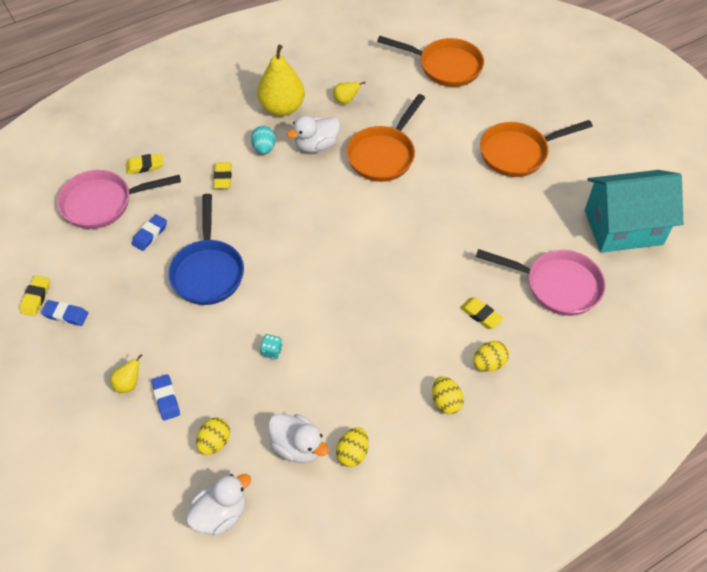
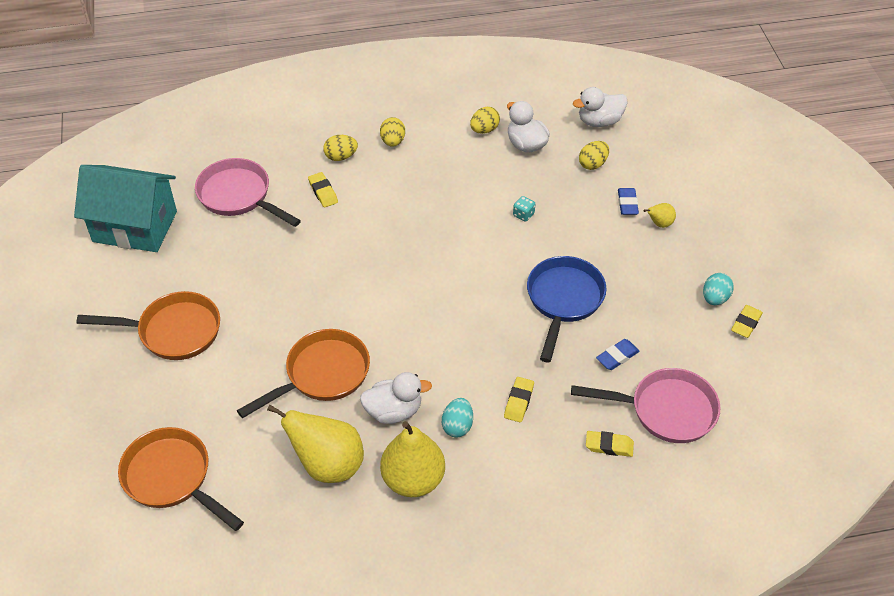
camera: 160 degrees left, 5 degrees down
blue eraser [41,300,88,326] -> turquoise egg [703,273,734,305]
yellow pear [333,82,366,104] -> yellow pear [267,405,364,483], size x2.18

